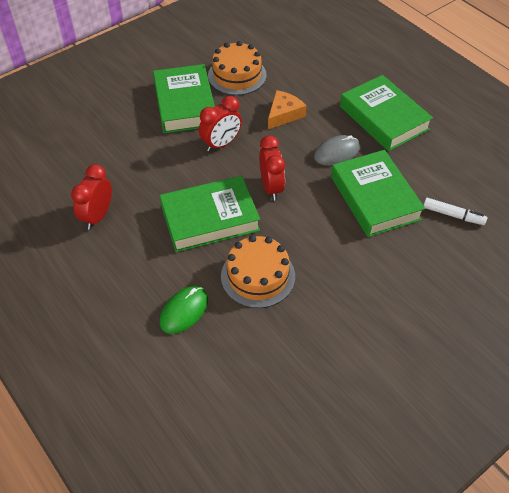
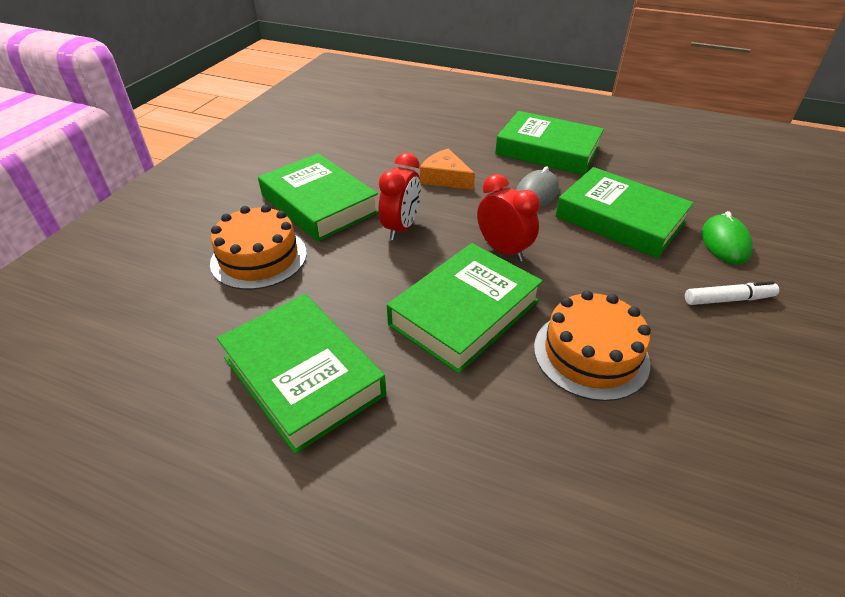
camera: 30 degrees left, 10 degrees down
red clock [71,164,112,230] -> green book [217,294,386,454]
green mouse [160,286,208,334] -> green mouse moved to [702,211,753,264]
orange cake [208,41,267,95] -> orange cake moved to [210,205,307,290]
orange cheese [268,90,306,129] -> orange cheese turned 60 degrees counterclockwise [420,148,475,190]
white marker [423,198,487,225] -> white marker moved to [685,281,779,305]

